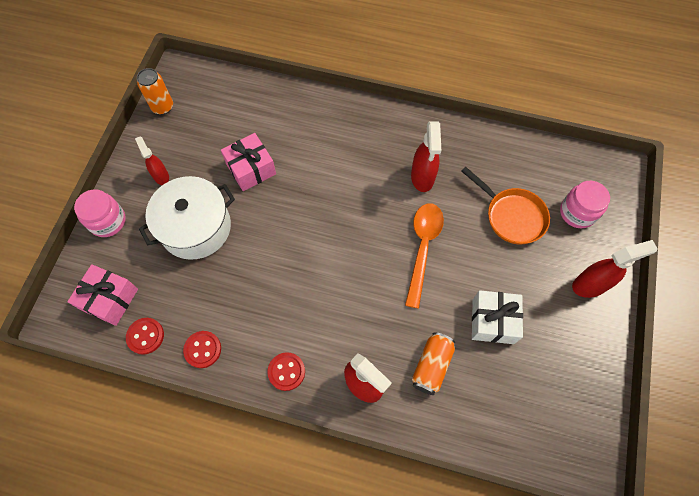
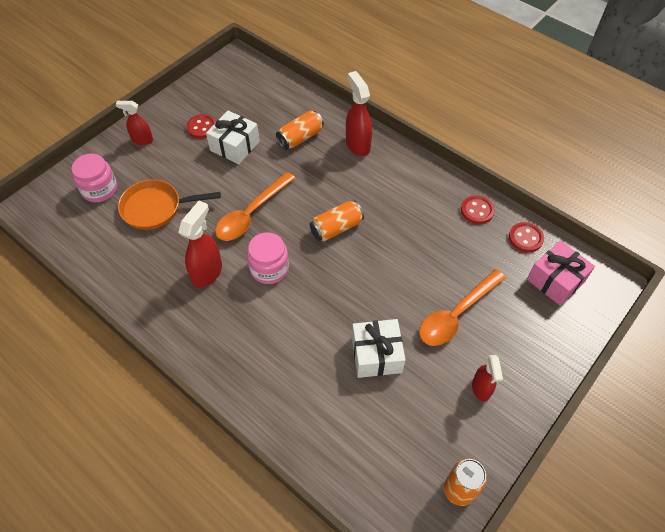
camera: 155 degrees left, 10 degrees down
pink jar [74,189,126,237] -> pink jar moved to [247,232,289,284]
white pot [139,176,235,260] -> orange spoon [419,269,506,346]
pink gift [221,133,276,191] -> white gift [352,319,406,378]
red button [268,352,305,391] -> red button moved to [186,114,216,139]
orange pan [461,167,550,244] -> orange pan turned 75 degrees counterclockwise [118,179,221,230]
red spray bottle [572,240,658,298] -> red spray bottle [116,101,153,145], size x0.64
none -> orange can [310,200,364,241]

